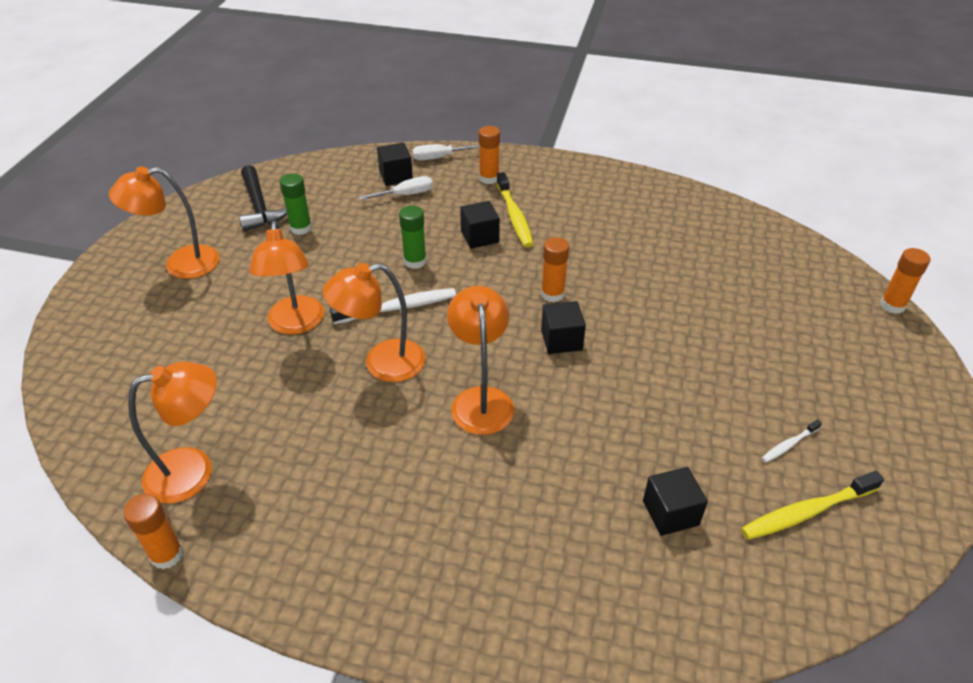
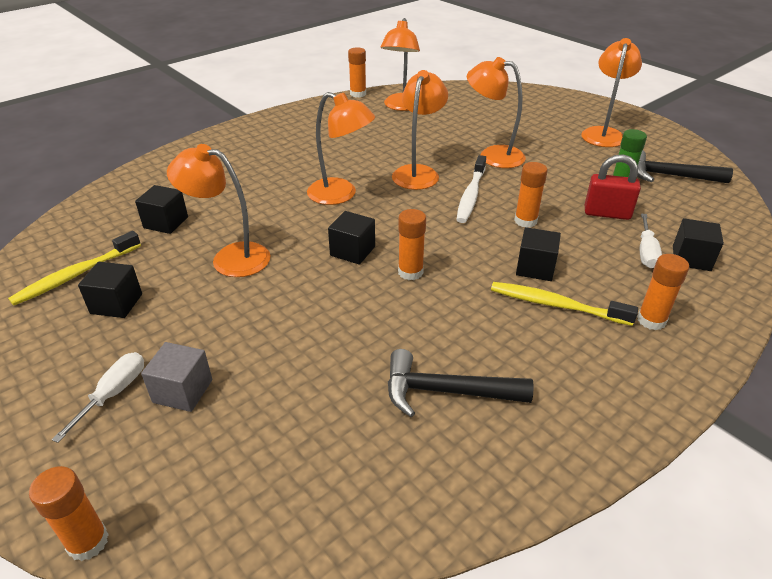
camera: 125 degrees right, 5 degrees down
green glue stick [399,205,427,269] -> orange glue stick [514,162,548,228]
white screwdriver [412,144,479,161] -> white screwdriver moved to [52,352,144,443]
yellow toothbrush [741,471,884,540] -> yellow toothbrush turned 150 degrees counterclockwise [8,231,141,305]
white toothbrush [762,419,822,463] -> black cube [78,262,142,318]
none -> grey cube [141,342,212,412]
none -> orange lamp [167,144,270,277]
none -> black hammer [388,349,534,417]
none -> red padlock [585,155,641,220]

